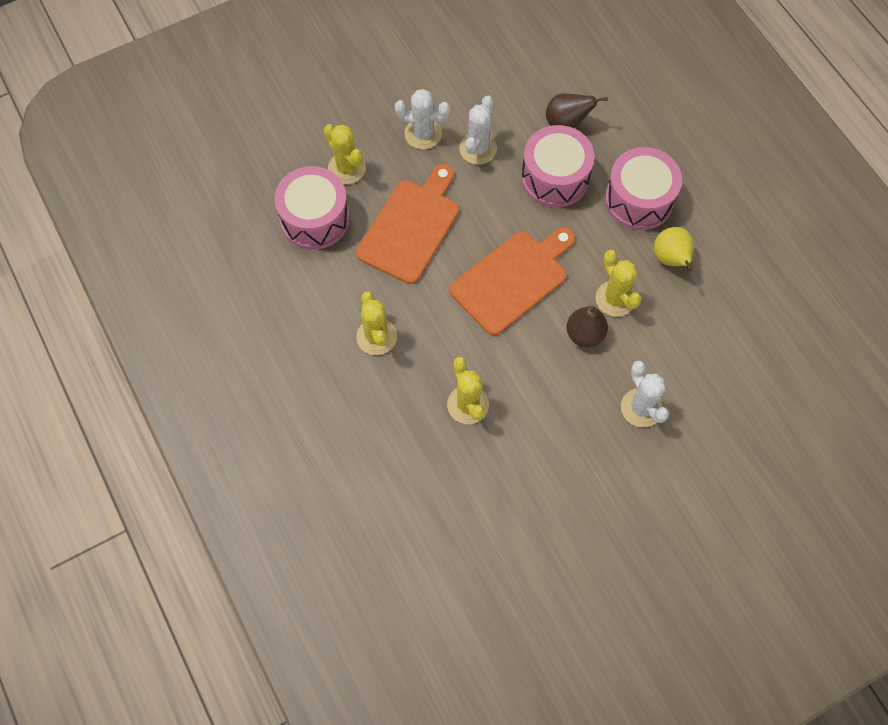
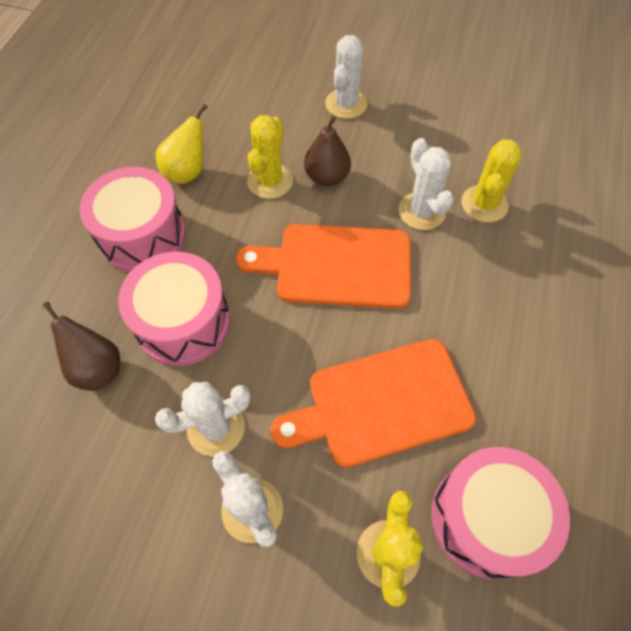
camera: 135 degrees left, 5 degrees down
yellow cactus [356,291,397,355] -> none
none -> white cactus [399,138,454,230]

